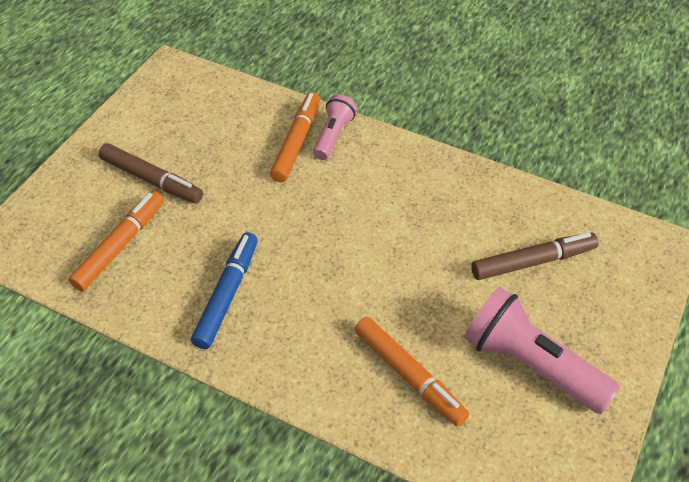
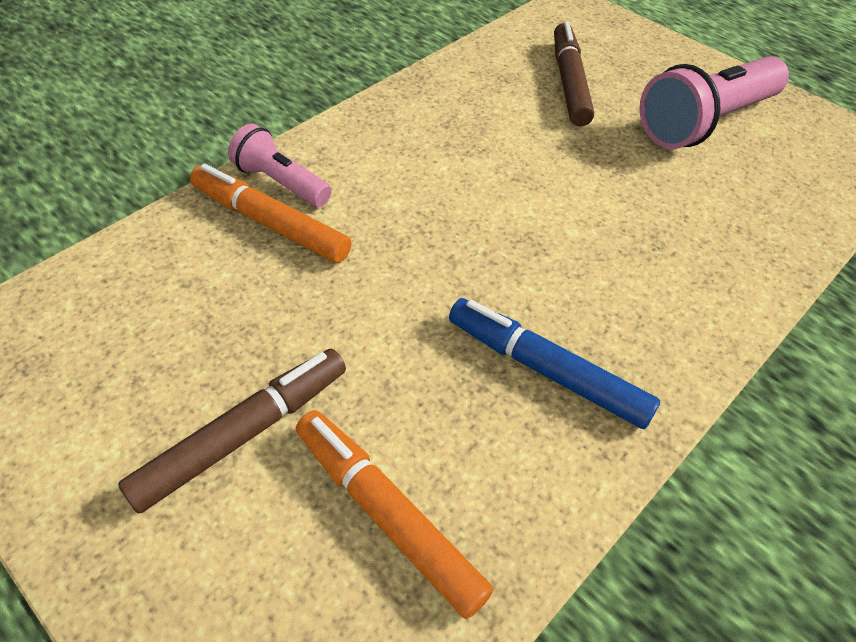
camera: 75 degrees left, 0 degrees up
orange marker [354,317,469,426] -> none

